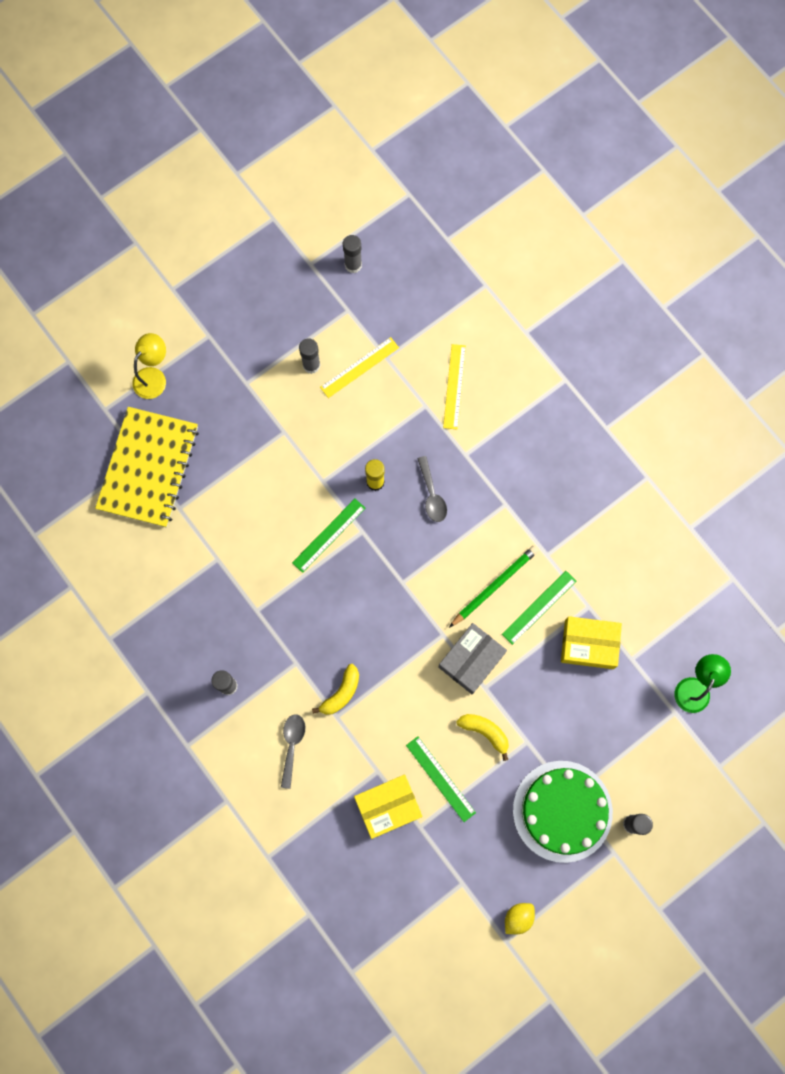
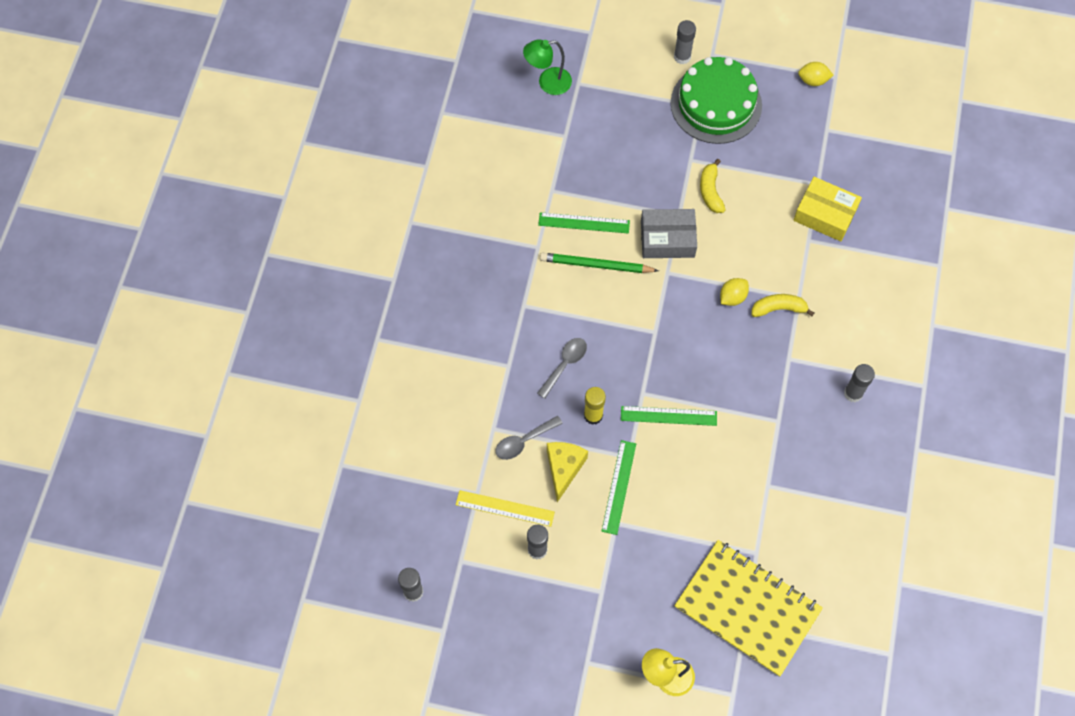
camera: 130 degrees left, 10 degrees down
yellow notebook [95,407,199,528] -> yellow notebook turned 60 degrees clockwise [675,540,823,677]
grey spoon [281,714,305,789] -> grey spoon moved to [495,416,563,460]
green ruler [406,736,476,822] -> green ruler moved to [601,440,636,535]
yellow ruler [443,344,466,430] -> none
yellow box [561,616,622,669] -> none
none -> yellow cheese [547,442,588,502]
none -> yellow lemon [720,278,749,306]

